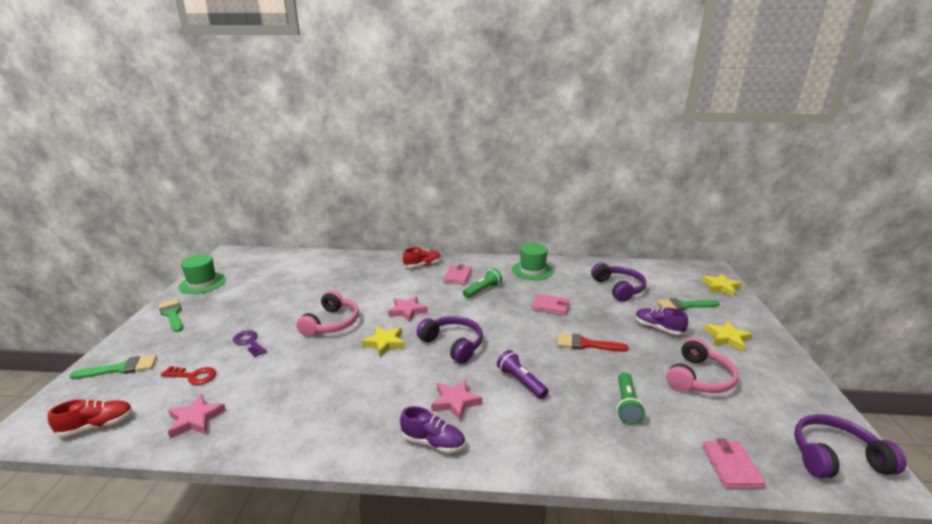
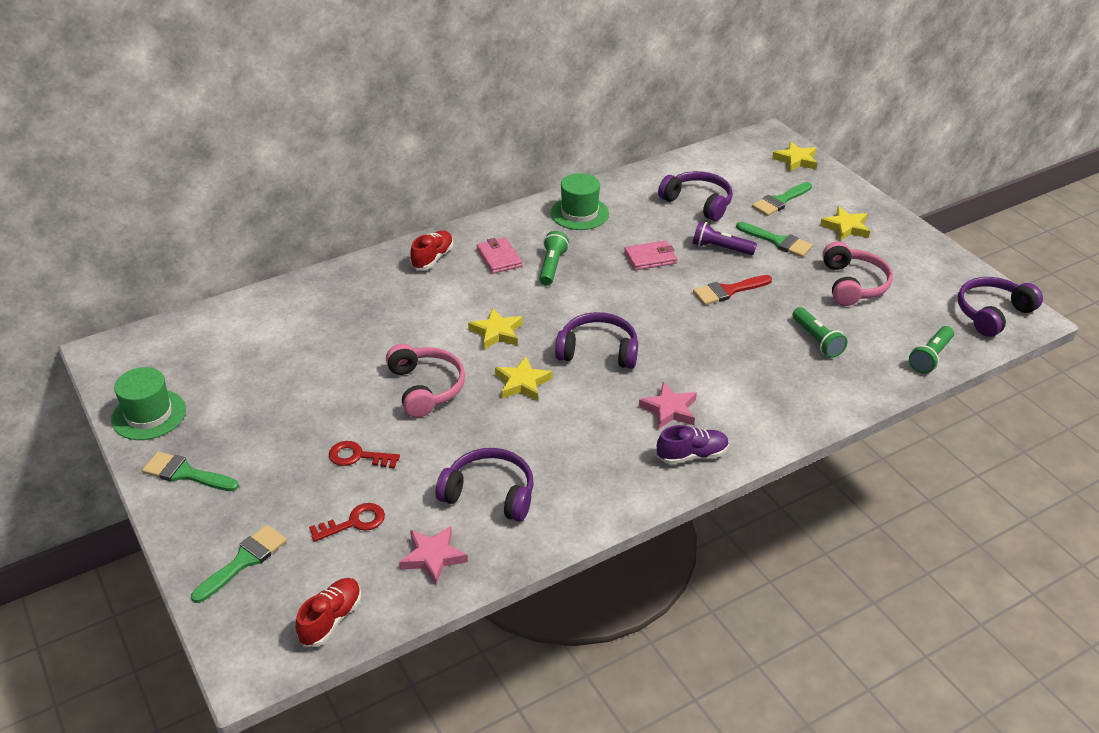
camera: 35 degrees left, 15 degrees up
purple key [233,330,267,357] -> red key [329,441,400,469]
pink star [388,296,428,322] -> yellow star [468,308,523,349]
purple flashlight [497,350,549,399] -> purple flashlight moved to [693,221,757,255]
purple shoe [635,308,688,335] -> green brush [736,222,813,257]
pink wallet [702,439,765,488] -> green flashlight [909,326,954,374]
none -> purple headphones [436,448,534,522]

